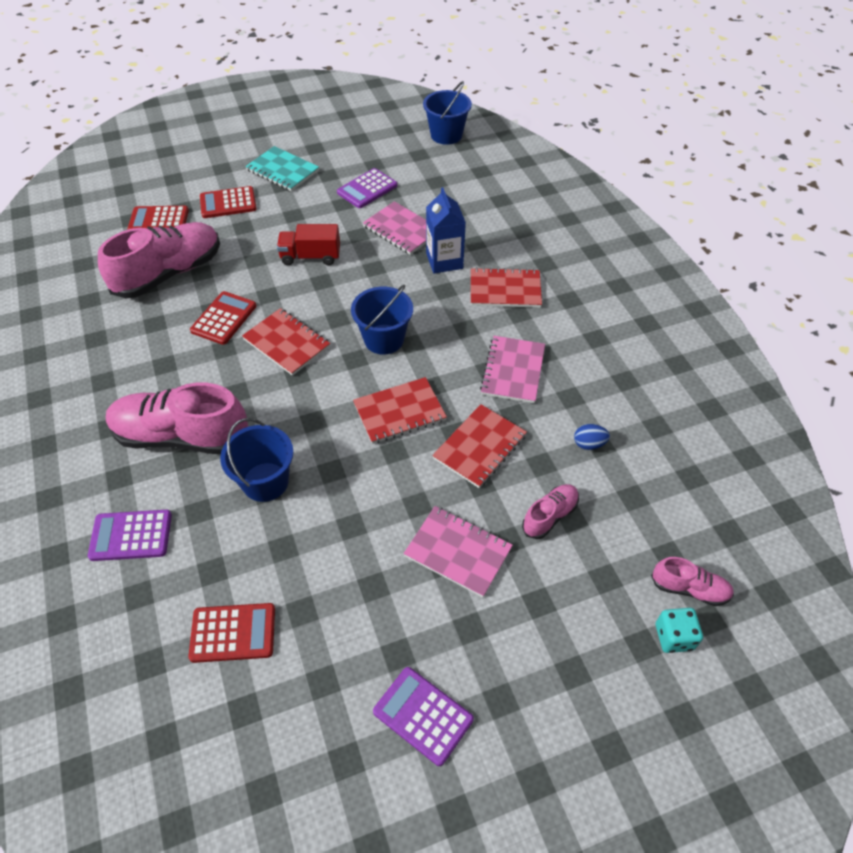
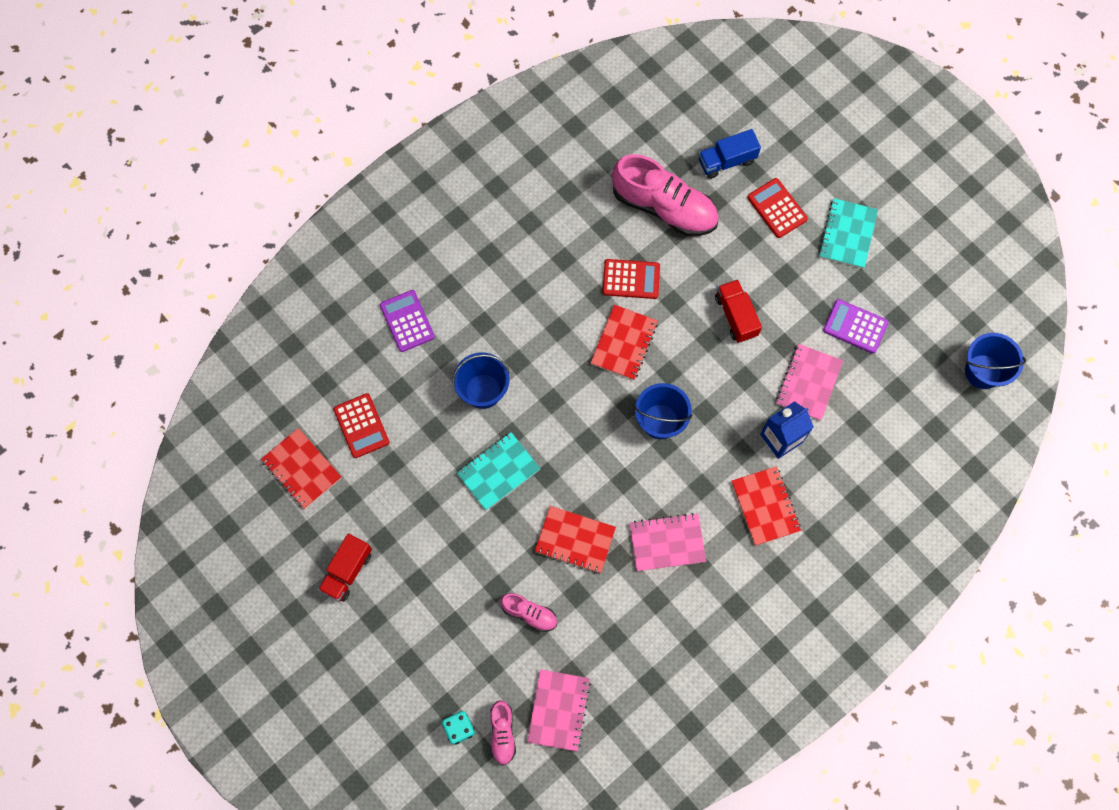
camera: 70 degrees right, 20 degrees up
pink shoe [106,383,248,454] -> none
red calculator [128,206,189,230] -> blue truck [698,129,761,179]
red notebook [353,377,447,444] -> red notebook moved to [261,428,341,509]
purple calculator [373,667,474,766] -> red truck [318,533,372,602]
pink notebook [403,506,513,597] -> pink notebook moved to [527,669,591,751]
blue egg [574,424,610,450] -> none
none -> turquoise notebook [457,432,540,510]

